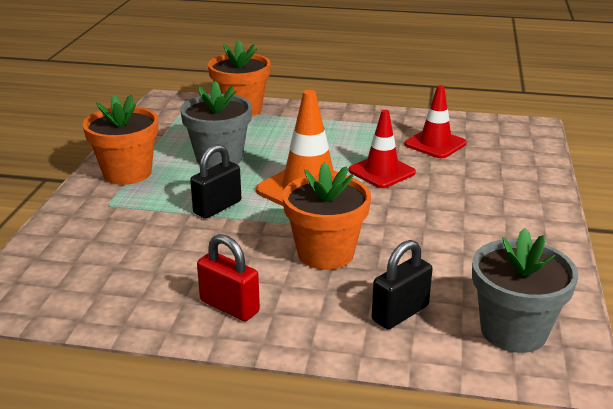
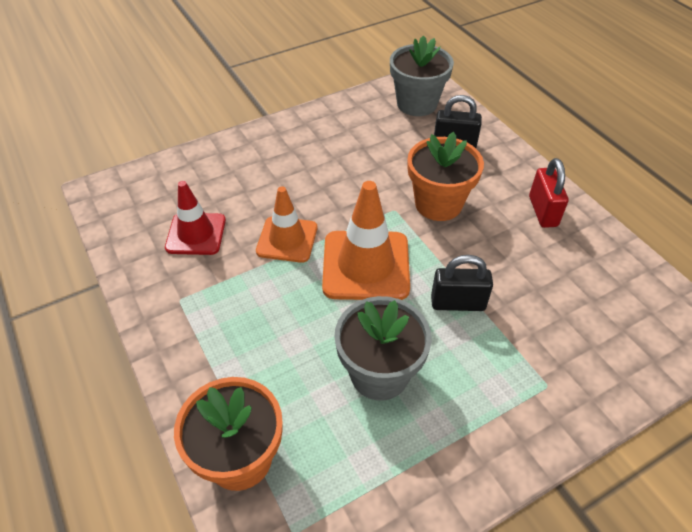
camera: 130 degrees left, 20 degrees up
orange flower pot [83,95,158,185] -> none
red traffic cone [348,110,416,188] -> orange traffic cone [256,186,317,263]

